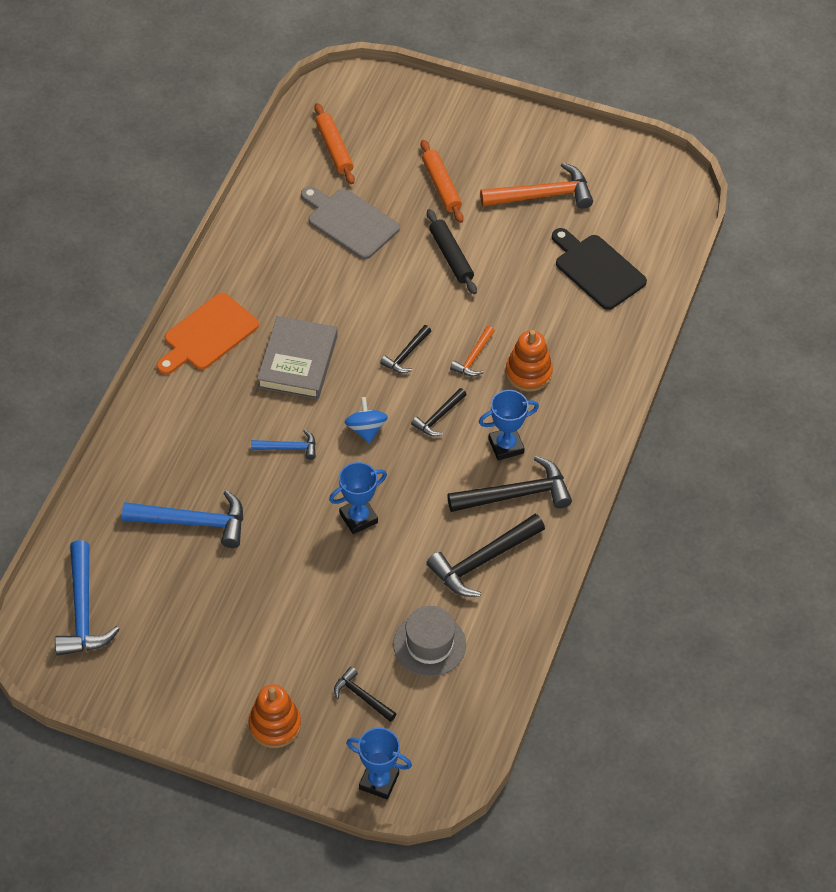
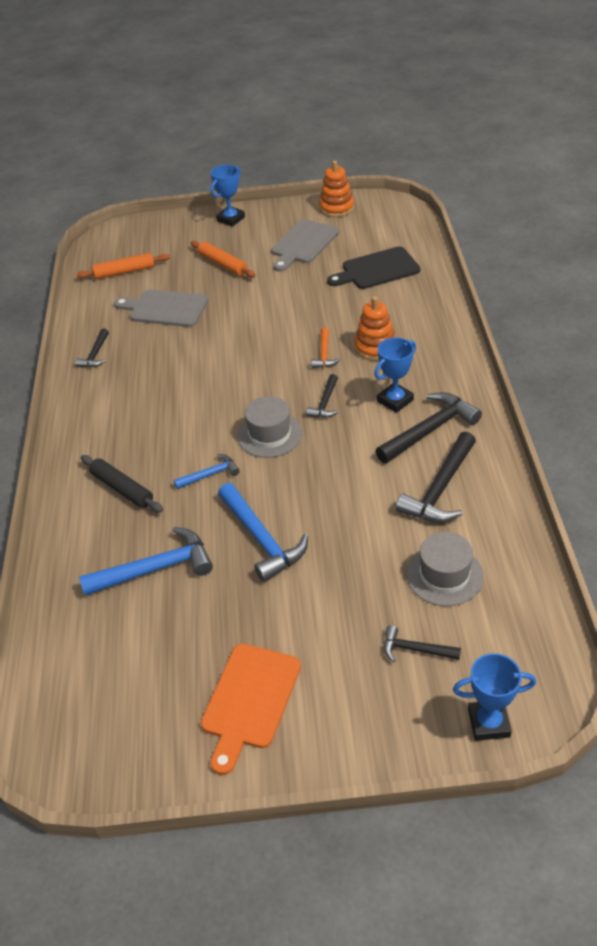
camera: 20 degrees left, 10 degrees down
blue hammer [55,540,120,656] -> blue hammer moved to [218,483,308,582]
orange cutting board [157,293,259,375] -> orange cutting board moved to [201,644,301,775]
orange stacking toy [248,684,301,748] -> orange stacking toy moved to [319,160,354,217]
grey book [257,316,337,399] -> none
orange rolling pin [314,103,355,185] -> orange rolling pin turned 60 degrees counterclockwise [77,253,170,279]
blue trophy [329,462,387,534] -> blue trophy moved to [211,165,245,227]
blue spinning top [345,397,388,443] -> grey hat [237,396,302,458]
black hammer [380,325,431,373] -> black hammer moved to [76,328,109,367]
black rolling pin [427,209,477,294] -> black rolling pin moved to [81,455,163,513]
orange hammer [480,163,593,209] -> grey cutting board [271,219,339,272]
black cutting board [552,228,647,310] -> black cutting board turned 45 degrees counterclockwise [327,246,420,289]

